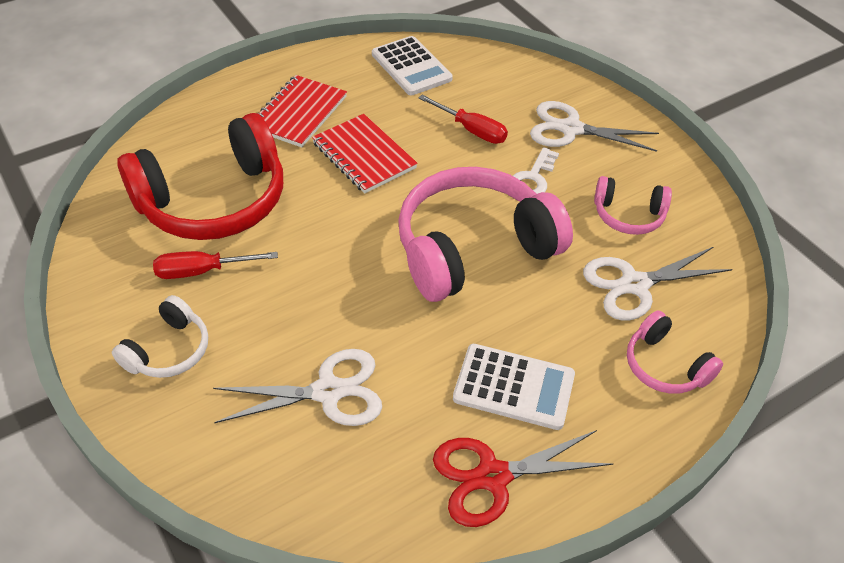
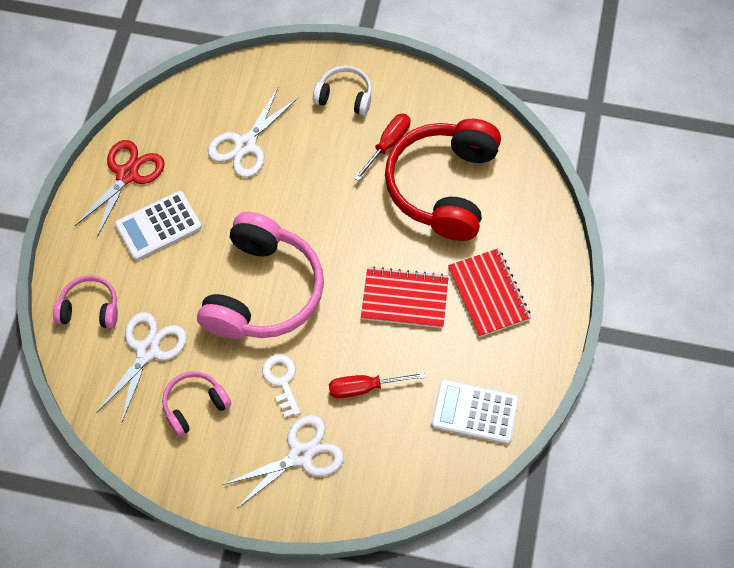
camera: 135 degrees right, 15 degrees up
white headphones [112,295,208,378] -> white headphones turned 120 degrees clockwise [313,66,372,116]

